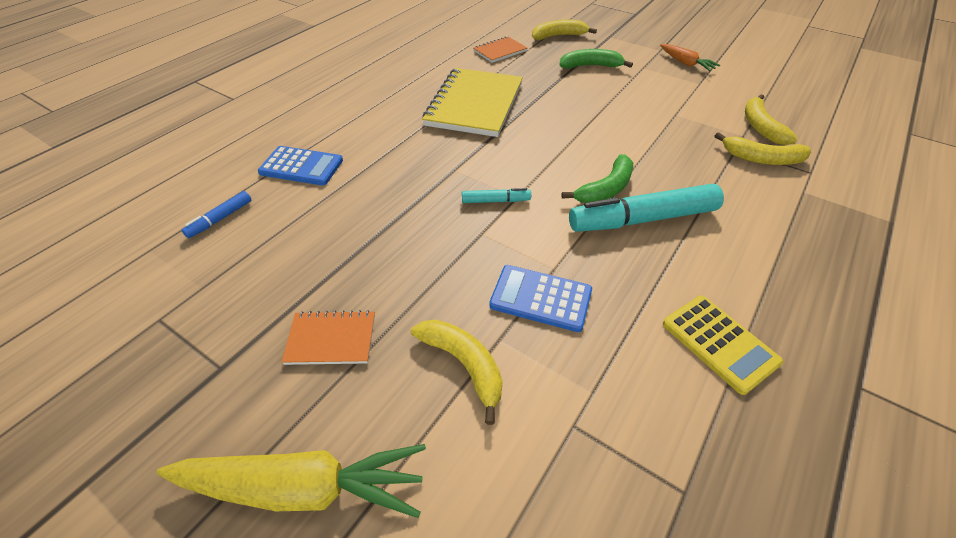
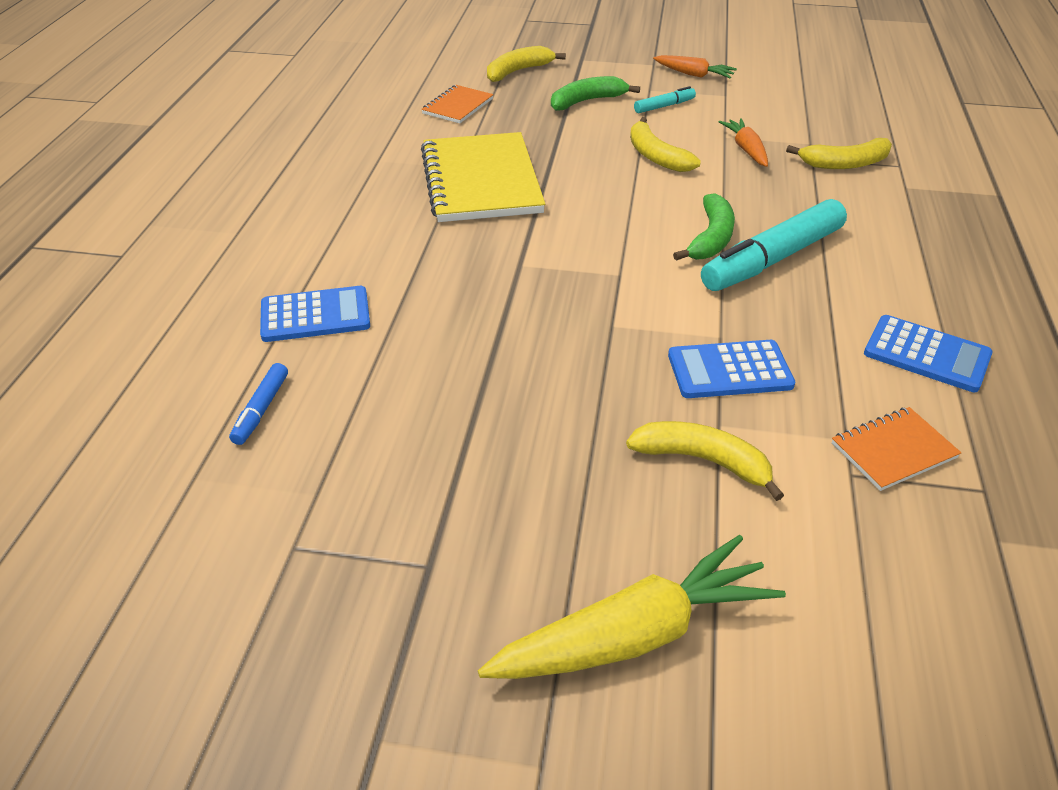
camera: 25 degrees left, 5 degrees down
orange notebook [282,310,375,365] -> orange notebook moved to [832,407,961,491]
turquoise marker [462,188,531,203] -> turquoise marker moved to [634,86,696,113]
yellow calculator [663,296,783,395] -> blue calculator [864,315,993,392]
yellow banana [745,94,798,145] -> yellow banana moved to [630,117,701,172]
none -> orange carrot [719,118,768,167]

